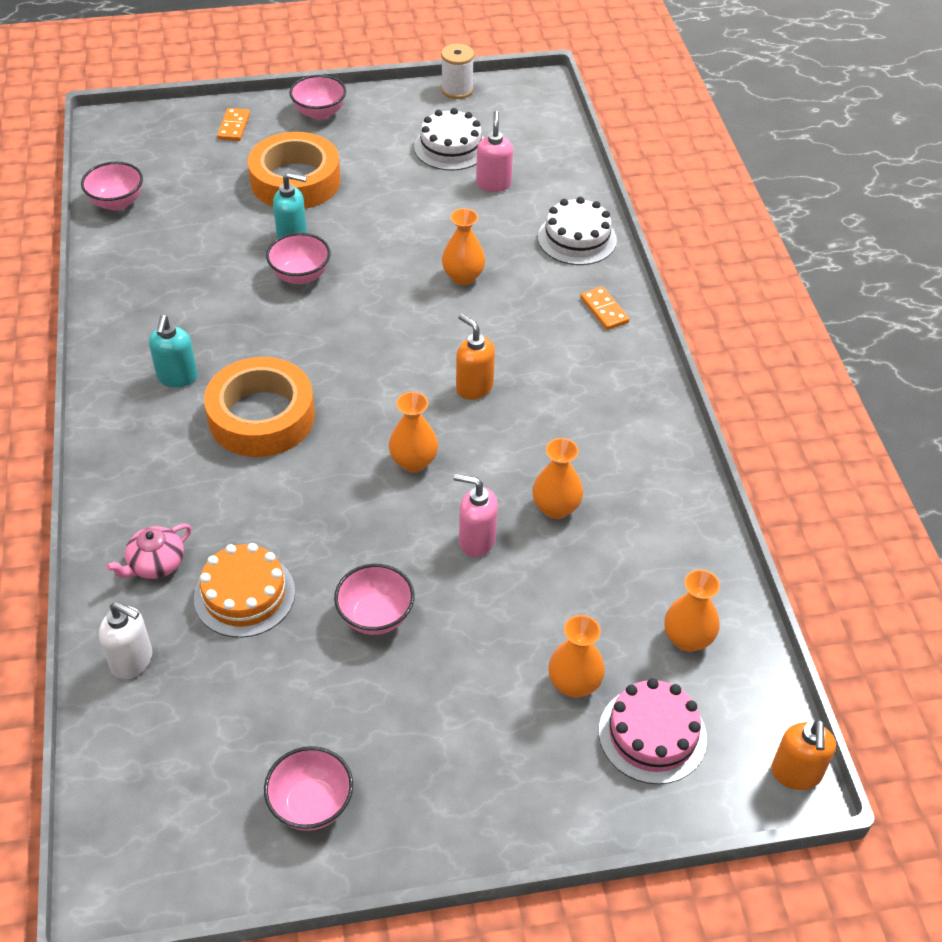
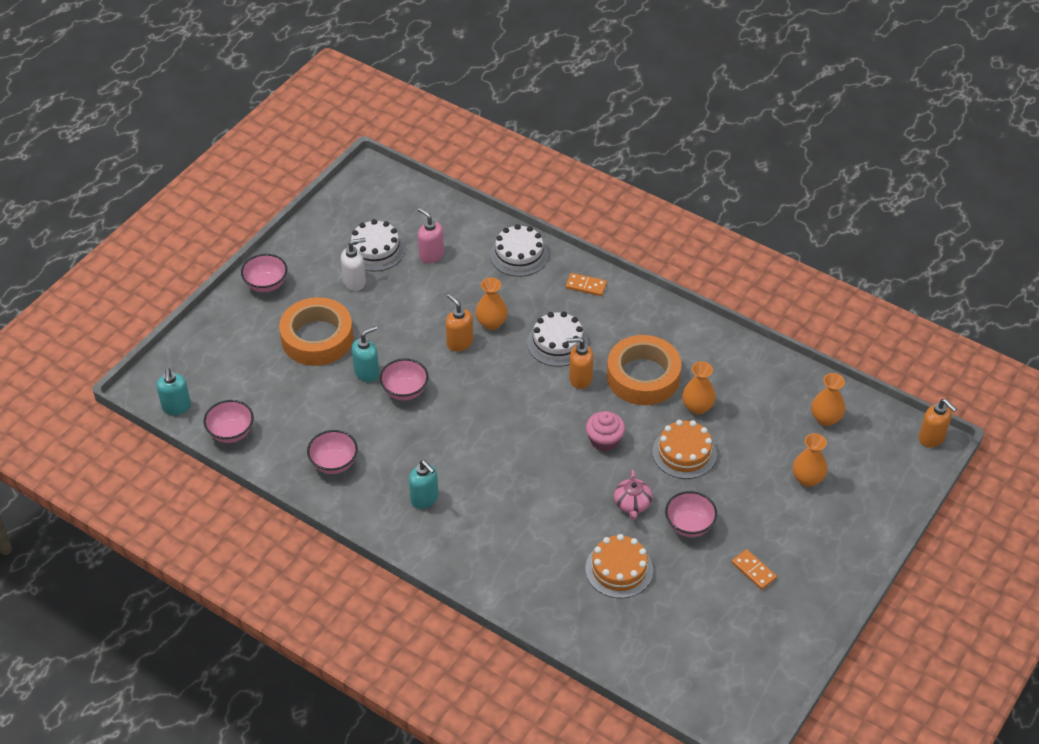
camera: 45 degrees left, 0 degrees up
white soap dispenser [99,602,152,679] -> white soap dispenser moved to [341,238,366,291]
pink teapot [106,524,192,579] -> pink teapot moved to [614,470,652,520]
orange tape [204,357,315,457] -> orange tape moved to [607,335,681,405]
orange domino [217,108,250,141] -> orange domino moved to [732,549,777,590]
pink bowl [264,746,353,831] -> pink bowl moved to [307,430,358,474]
orange vase [389,392,438,472] -> pink cupcake [586,411,625,452]
white spool [441,44,474,99] -> none
pink soap dispenser [454,474,498,557] -> orange cake [652,420,717,479]
pink cake [599,678,707,784] -> none
none -> turquoise soap dispenser [156,368,191,415]
none -> orange soap dispenser [446,294,473,351]
none -> white cake [527,312,588,367]

